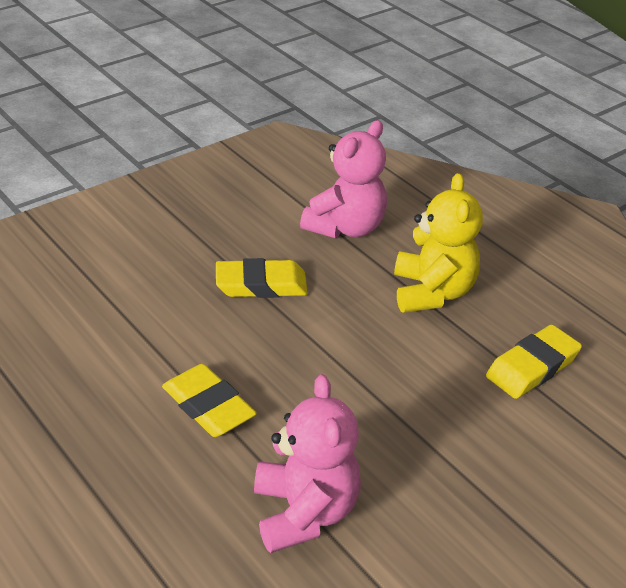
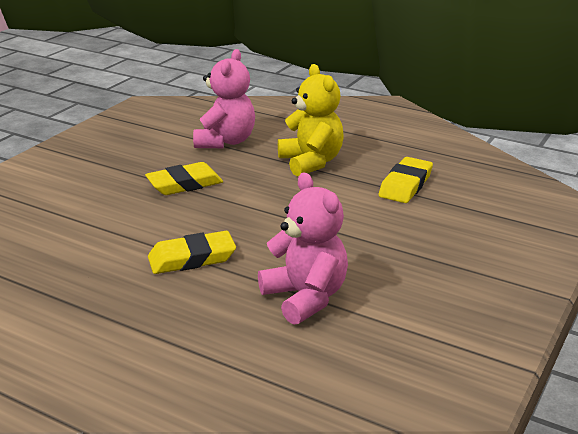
camera: 20 degrees left, 10 degrees down
yellow eraser [162,364,257,437] -> yellow eraser turned 45 degrees counterclockwise [148,231,236,274]

